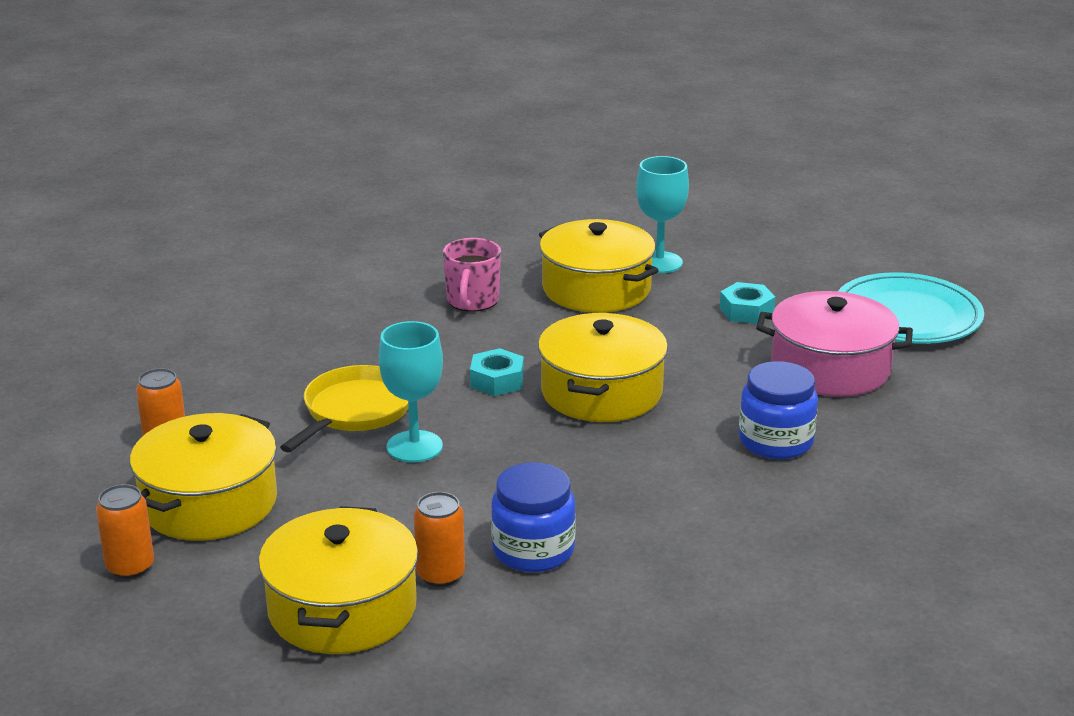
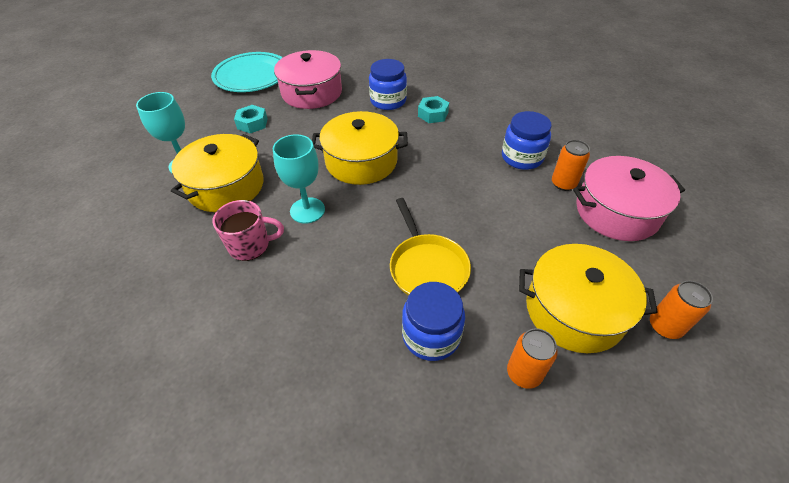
camera: 105 degrees left, 20 degrees up
yellow pot [259,506,418,654] -> pink pot [573,156,685,241]
yellow pan [280,365,408,453] -> yellow pan turned 120 degrees counterclockwise [390,198,471,296]
turquoise goblet [379,321,443,463] -> turquoise goblet moved to [273,134,325,224]
turquoise nut [470,348,524,396] -> turquoise nut moved to [418,96,449,123]
none -> blue jar [402,282,465,361]

